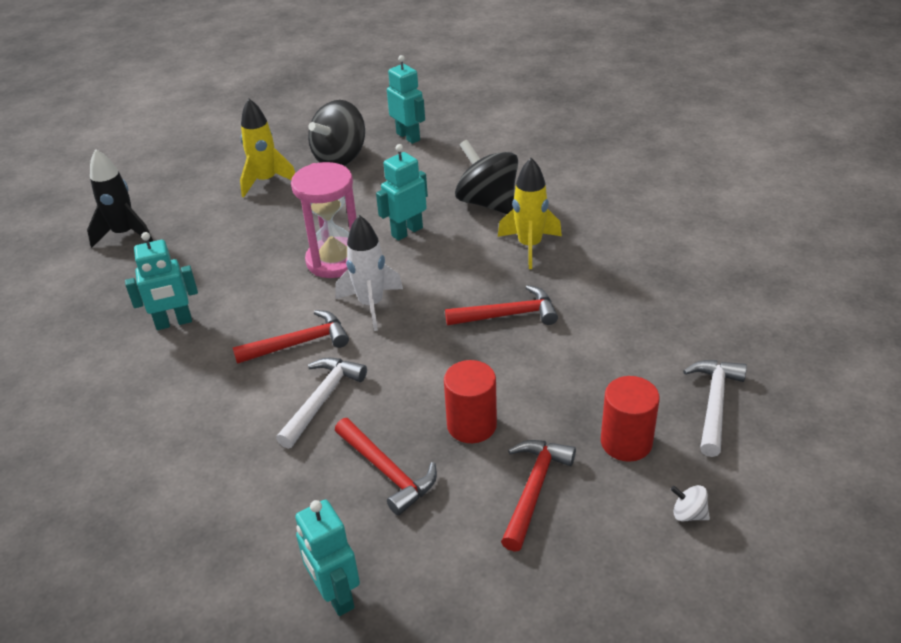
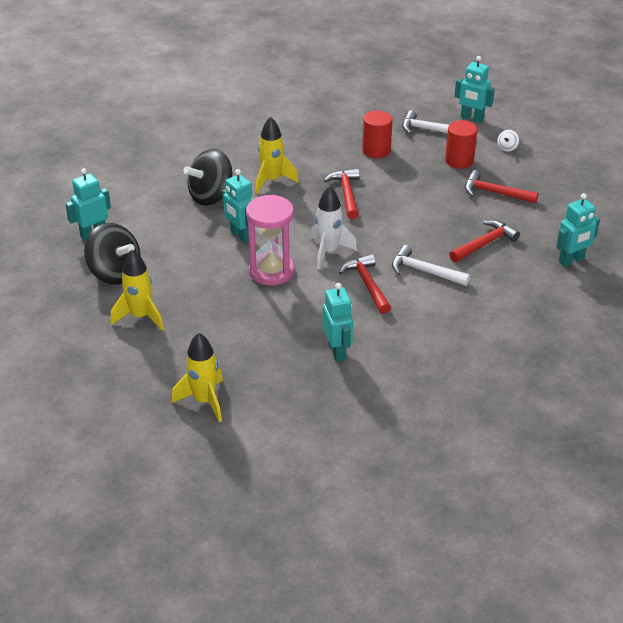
camera: 90 degrees left, 0 degrees up
black rocket [87,149,153,248] -> yellow rocket [172,333,223,422]
red cylinder [444,360,497,443] -> red cylinder moved to [362,111,393,158]
none -> turquoise robot [454,56,495,123]

